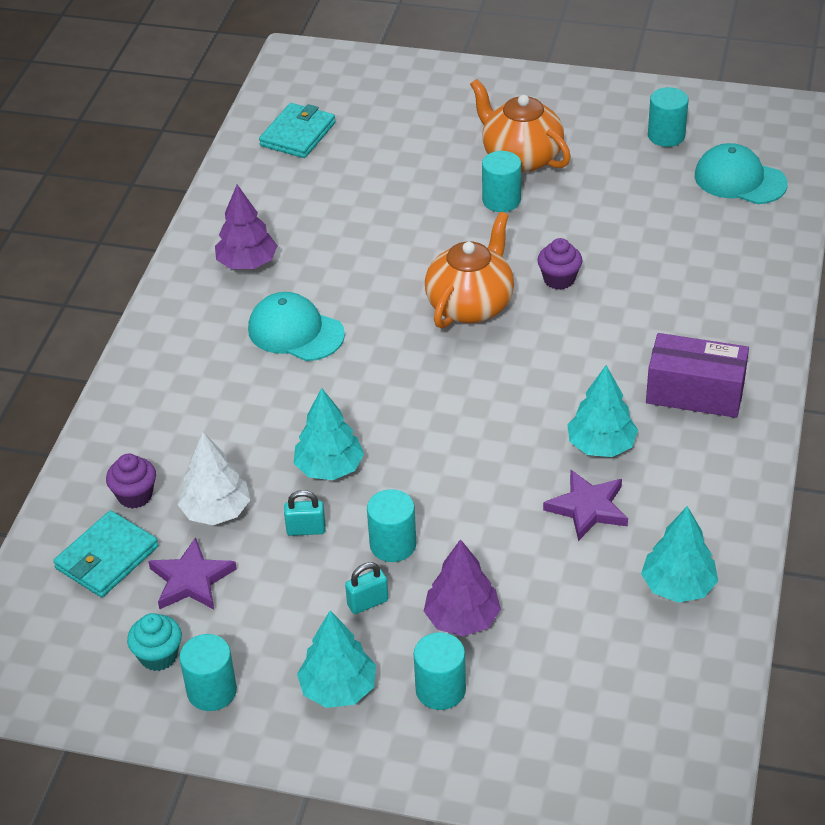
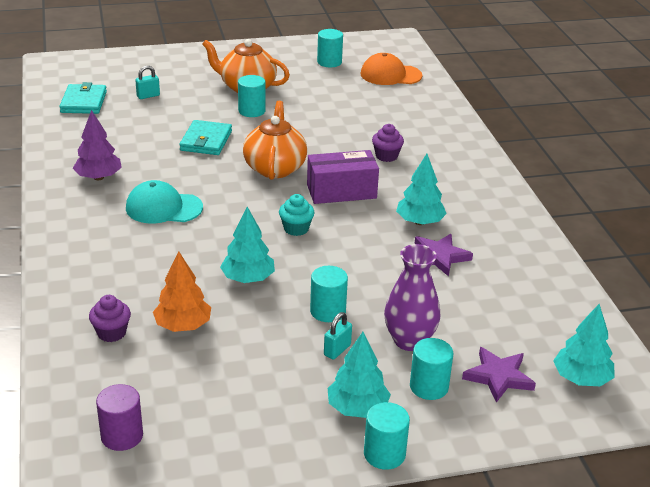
camera: 30 degrees left, 10 degrees down
turquoise wallet [53,510,158,597] -> turquoise wallet moved to [179,120,232,155]
turquoise cupcake [127,613,182,671] -> turquoise cupcake moved to [279,194,314,236]
purple star [148,537,237,609] -> purple star moved to [462,347,536,403]
white tree [177,432,250,525] -> orange tree [153,251,211,332]
turquoise cylinder [179,634,237,711] -> turquoise cylinder moved to [364,402,410,470]
turquoise padlock [284,490,325,536] -> turquoise padlock moved to [135,66,160,99]
purple tree [424,539,501,636] -> purple vase [384,244,440,351]
purple cupcake [537,238,582,290] -> purple cupcake moved to [372,124,404,162]
turquoise tree [641,506,718,603] -> turquoise tree moved to [553,304,615,386]
purple box [646,333,749,418] -> purple box moved to [307,150,379,204]
turquoise cap [695,143,788,204] -> orange cap [360,53,422,85]
none -> purple cylinder [96,384,143,451]

